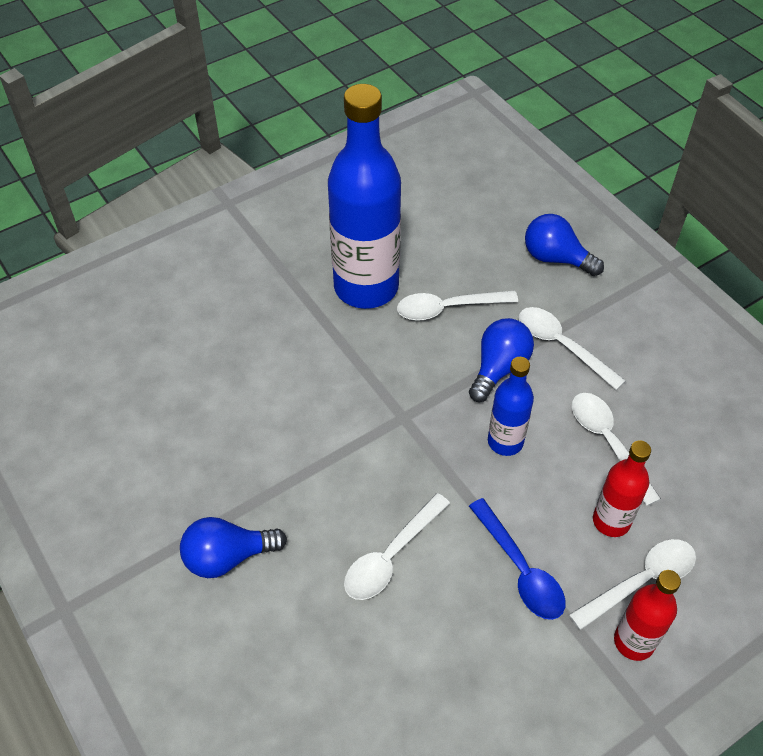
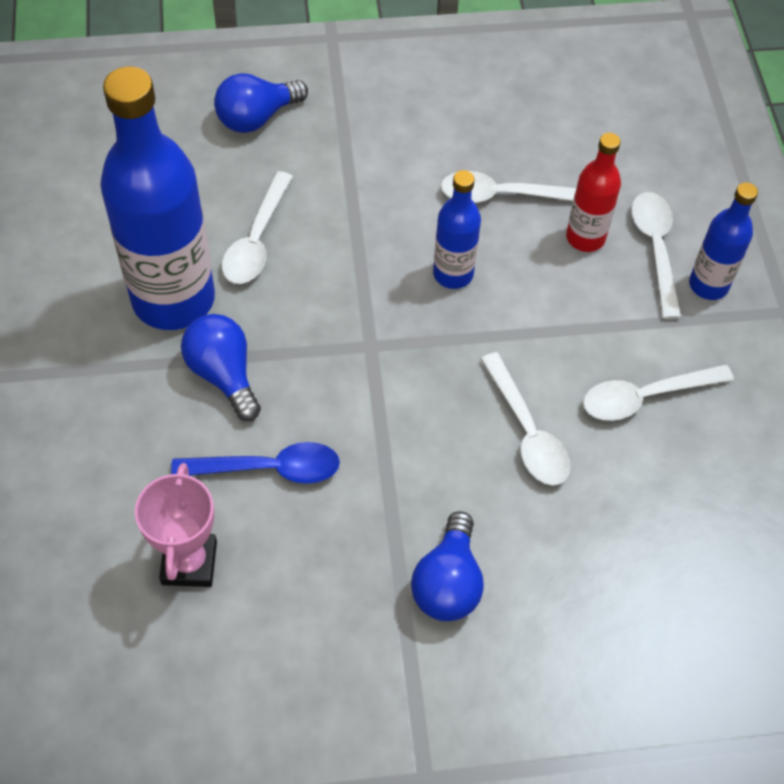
camera: 65 degrees left, 5 degrees up
blue light bulb [469,318,534,402] -> blue light bulb moved to [181,314,261,421]
blue spoon [469,498,565,620] -> blue spoon moved to [171,442,340,484]
white spoon [519,307,626,390] -> white spoon moved to [583,364,734,421]
red bottle [614,570,681,661] -> blue bottle [689,183,758,300]
none -> pink trophy [135,463,217,587]

